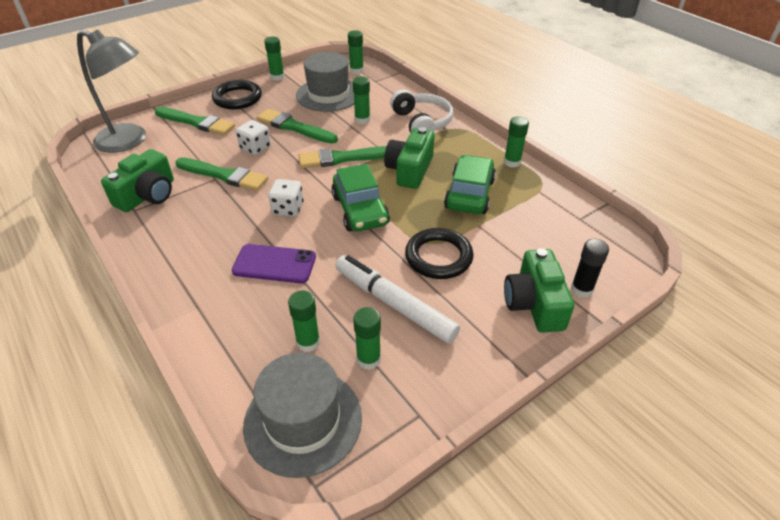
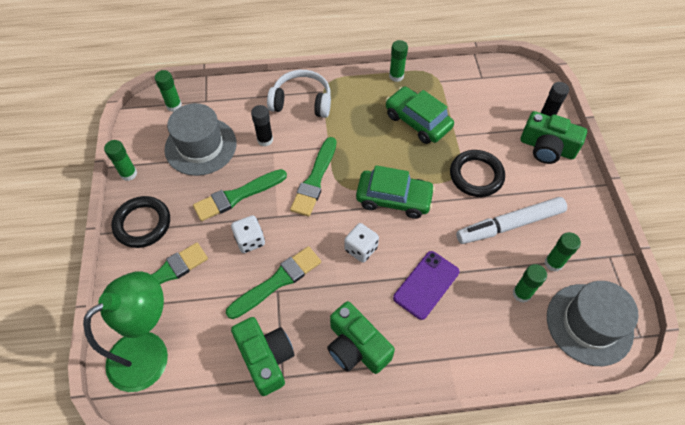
camera: 60 degrees left, 15 degrees up
grey lamp [77,30,146,153] -> green lamp [83,271,168,392]
green glue stick [353,76,370,124] -> black glue stick [251,105,273,147]
green camera [384,127,434,189] -> green camera moved to [327,301,395,374]

